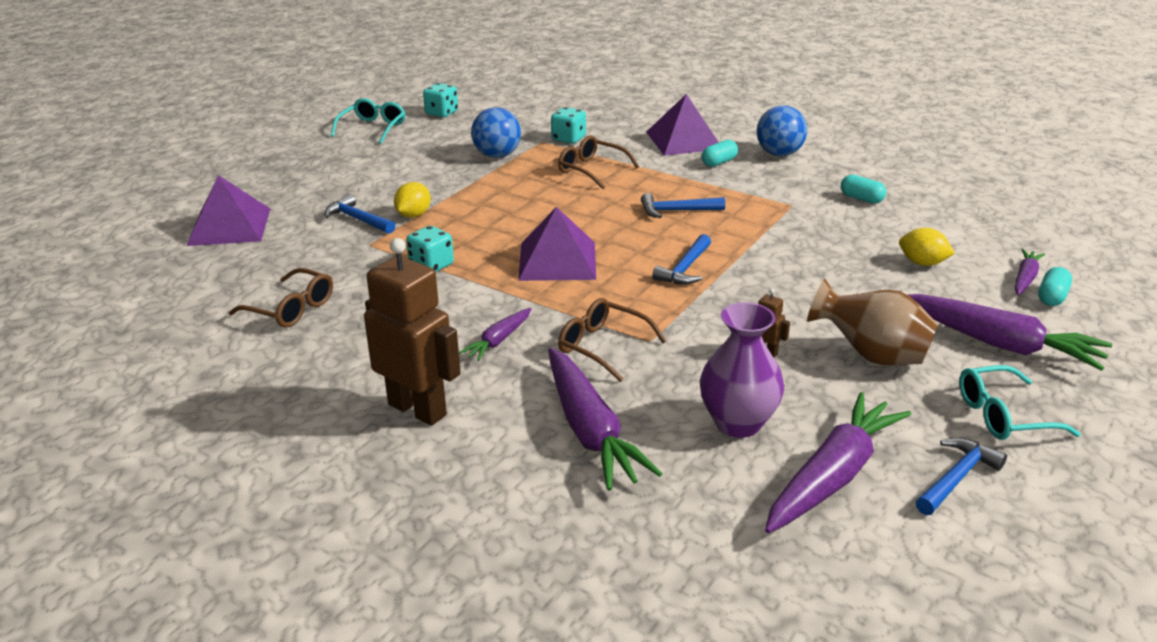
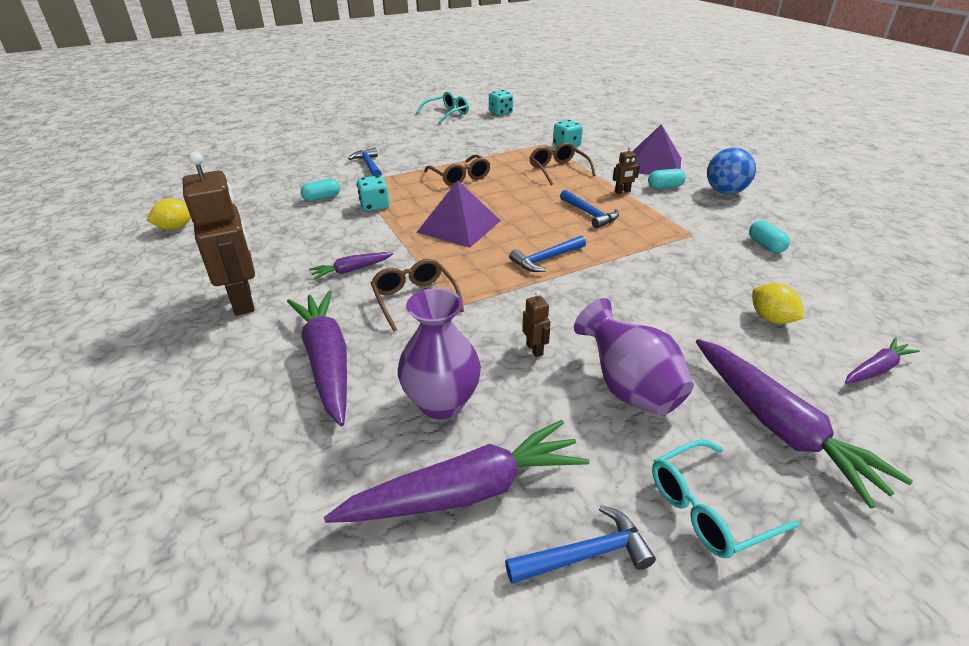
camera: 30 degrees right, 5 degrees up
purple pyramid [186,175,270,246] -> none
brown glasses [229,268,333,328] -> brown glasses moved to [424,154,490,186]
yellow lemon [394,182,431,218] -> yellow lemon moved to [146,198,191,230]
blue ball [471,107,521,158] -> none
purple carrot [548,348,662,491] -> purple carrot turned 150 degrees clockwise [287,290,347,426]
blue hammer [641,193,725,218] -> blue hammer turned 150 degrees counterclockwise [560,190,619,229]
brown vase [807,279,939,365] -> purple vase [574,298,694,416]
turquoise glasses [959,365,1081,440] -> turquoise glasses turned 45 degrees counterclockwise [652,440,799,558]
turquoise capsule [1038,267,1072,306] -> turquoise capsule moved to [301,178,340,202]
none -> brown robot [613,145,640,194]

